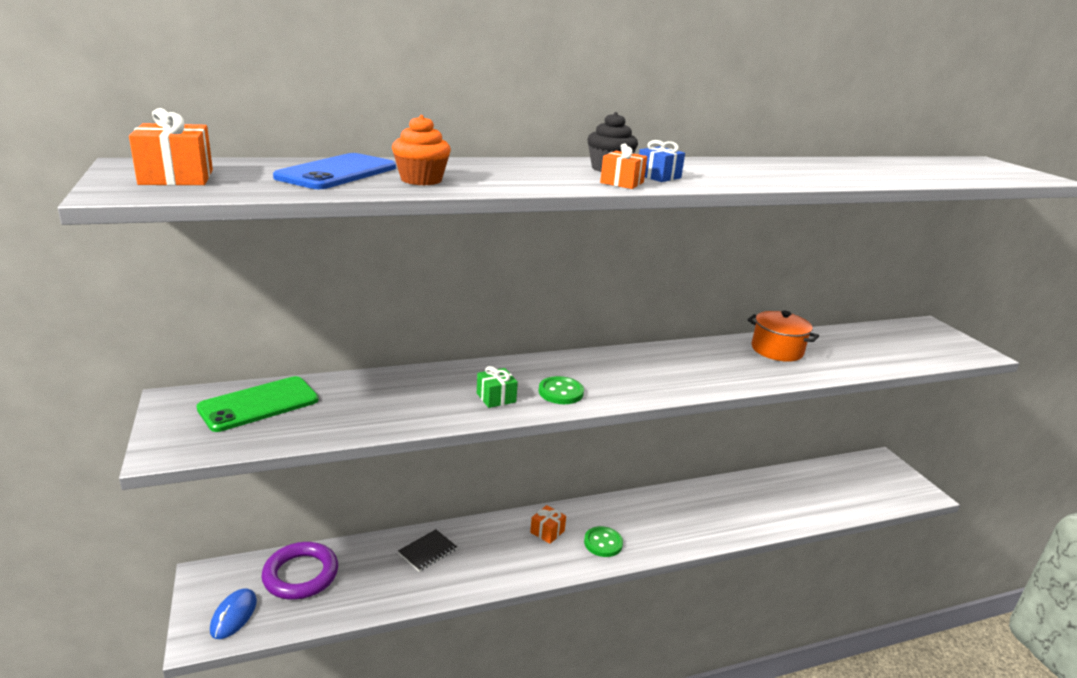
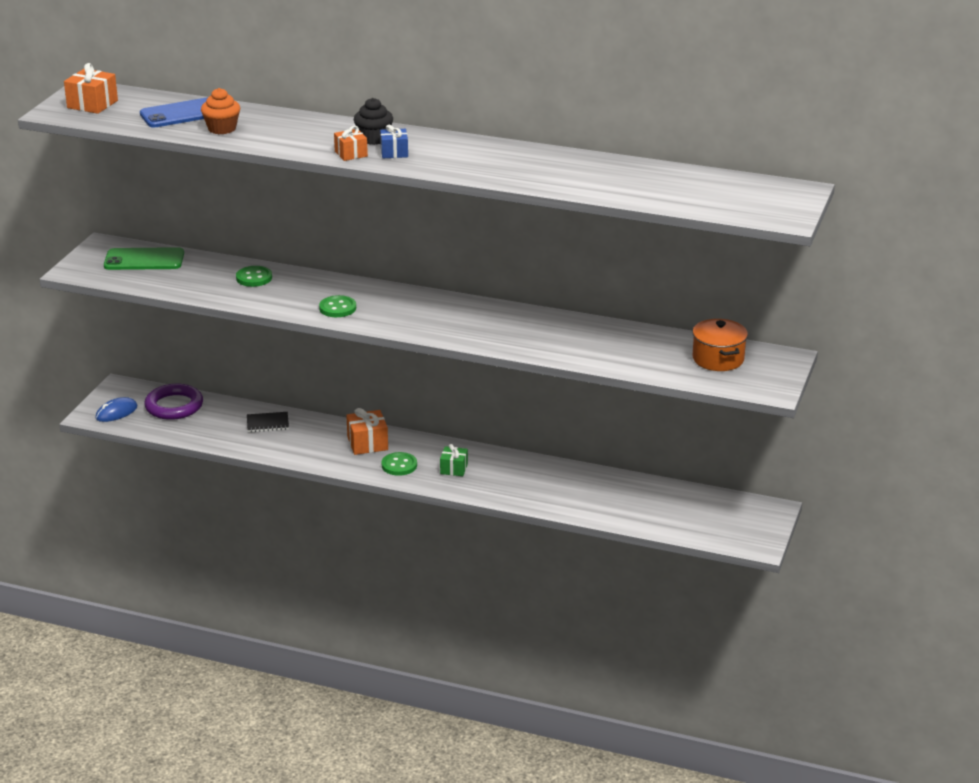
camera: 40 degrees right, 5 degrees up
green gift [477,366,518,408] -> green gift moved to [440,444,468,476]
orange gift [530,505,566,544] -> orange gift [346,408,388,455], size x1.51
orange pot [747,311,819,362] -> orange pot moved to [692,319,748,371]
none -> green button [236,266,272,287]

